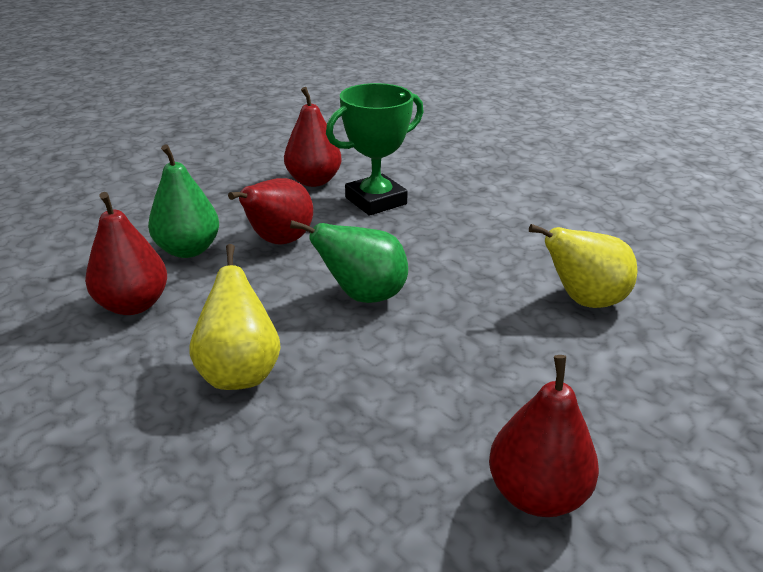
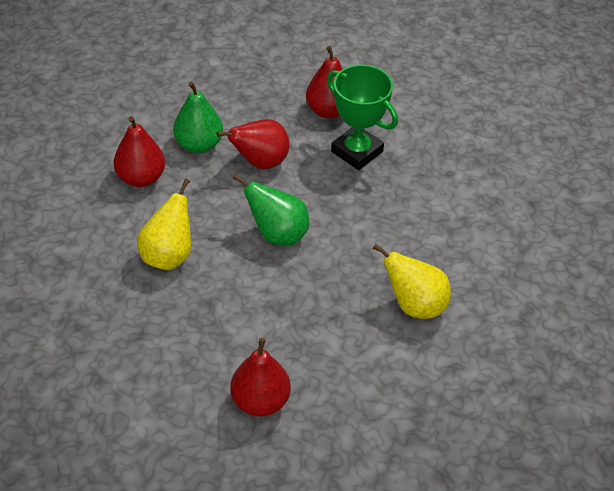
camera: 30 degrees right, 15 degrees up
green trophy [326,83,424,216] -> green trophy turned 45 degrees clockwise [327,65,398,170]

